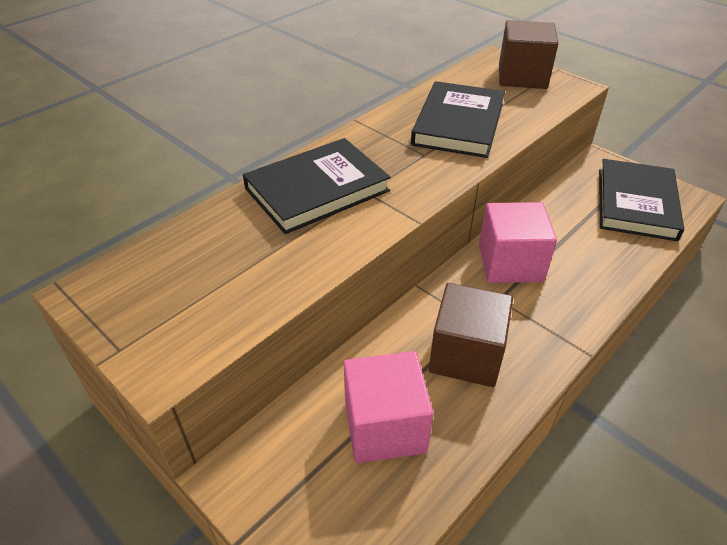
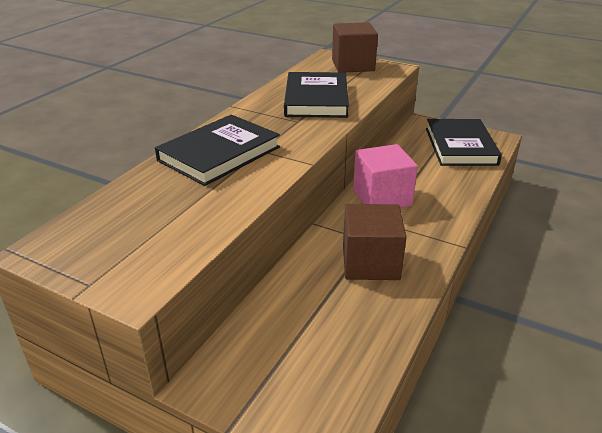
camera: 15 degrees left, 10 degrees down
pink cube [344,351,433,463] -> none

